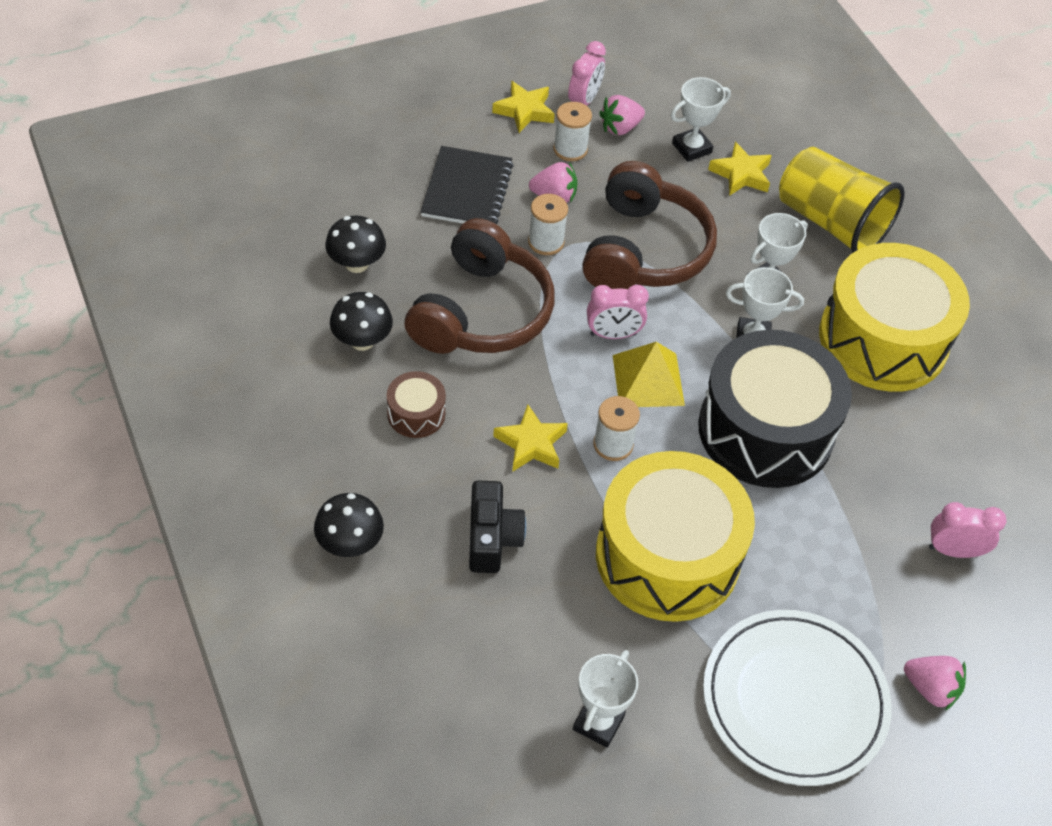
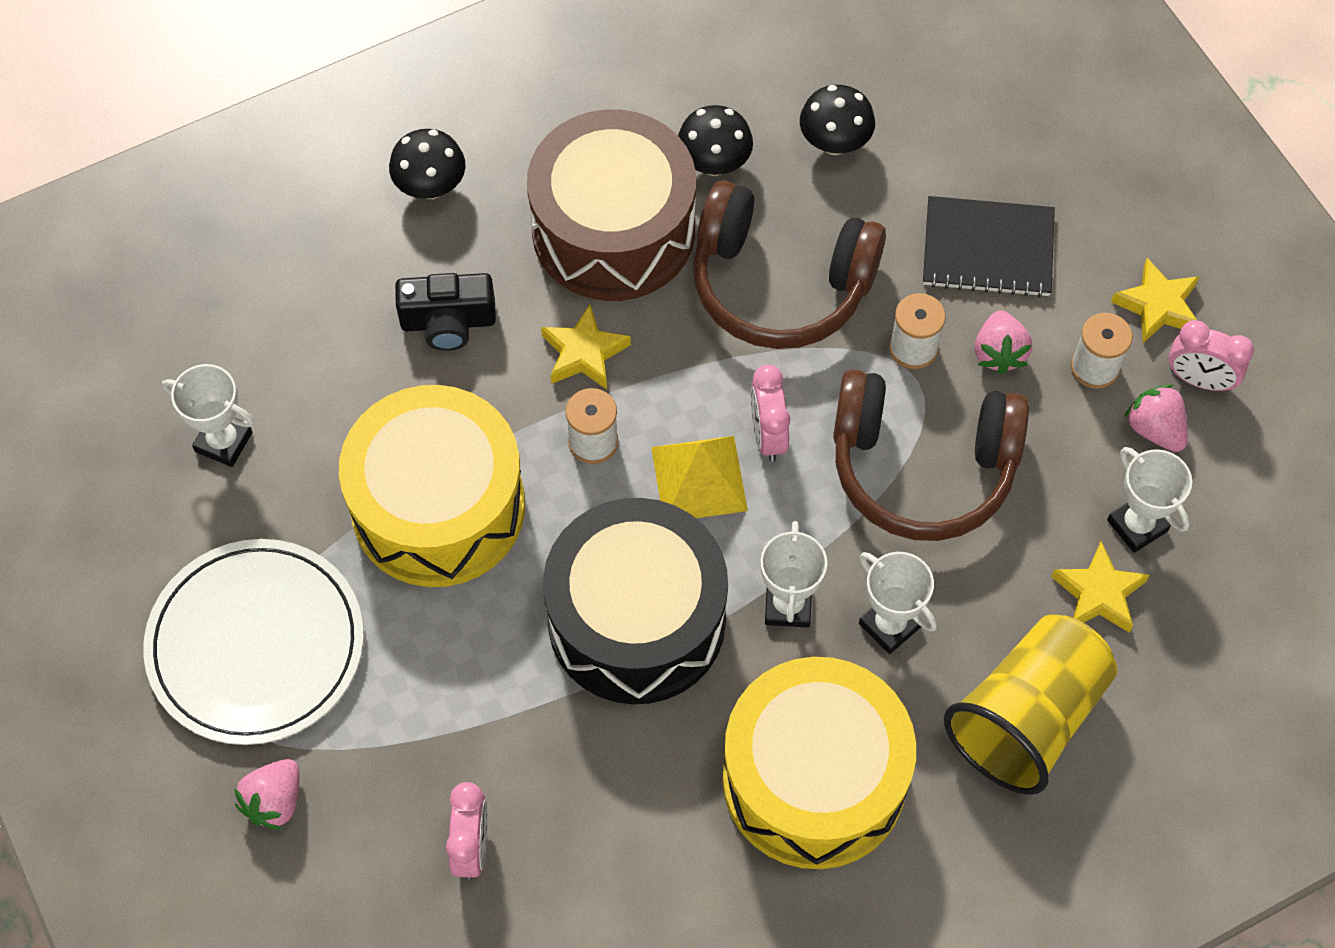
camera: 90 degrees right, 10 degrees up
brown drum [387,371,446,438] -> brown drum [527,109,696,301], size x2.36

